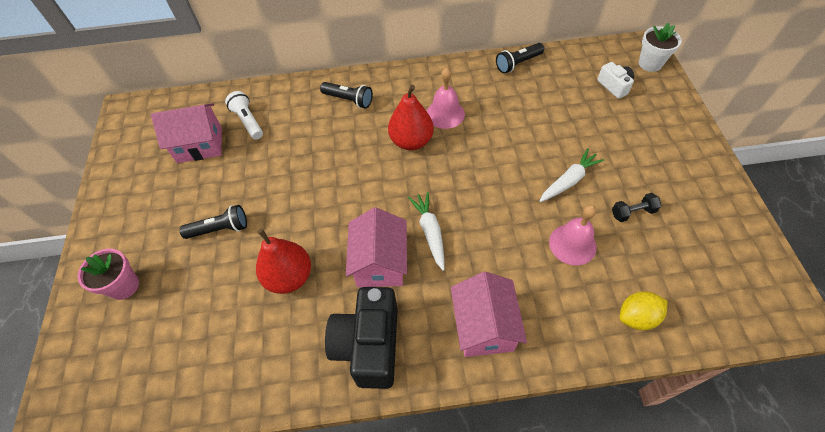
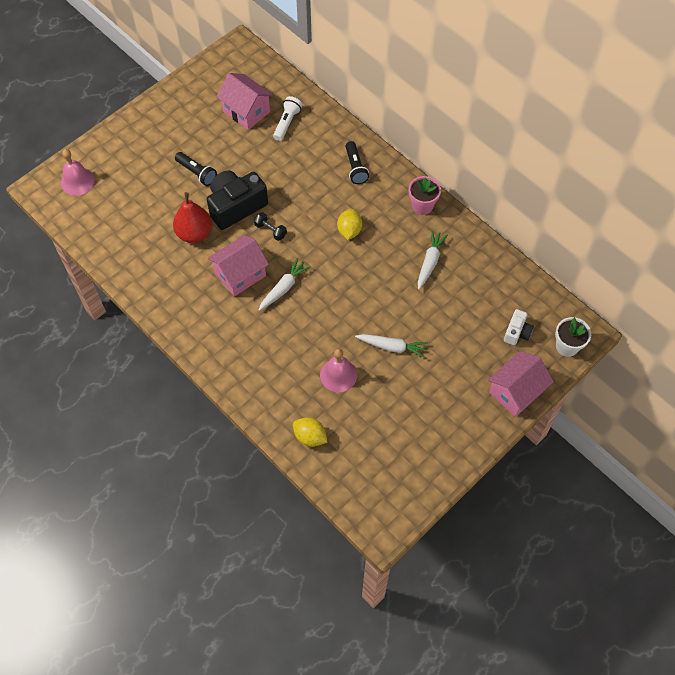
camera: 50 degrees right, 5 degrees up
pink flower pot [78,249,139,300] -> pink flower pot moved to [409,176,441,215]
black camera [325,287,398,389] -> black camera moved to [207,170,268,230]
red pear [388,85,434,150] -> yellow lemon [337,209,362,240]
pink bell [427,67,465,129] -> pink bell moved to [61,149,95,195]
pink house [451,272,527,357] -> pink house moved to [488,351,554,417]
black flashlight [496,43,544,74] -> none
black dumbbell [612,193,662,222] -> black dumbbell moved to [254,212,287,241]
none -> white carrot [418,230,448,289]

